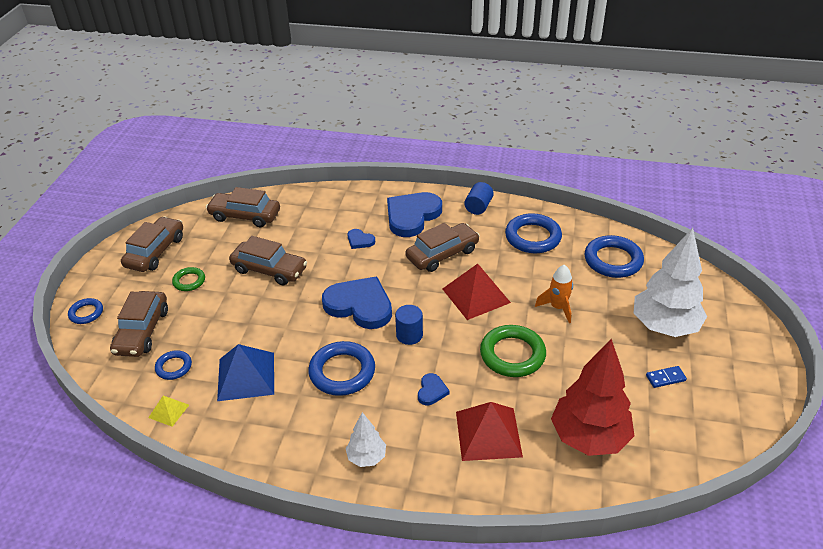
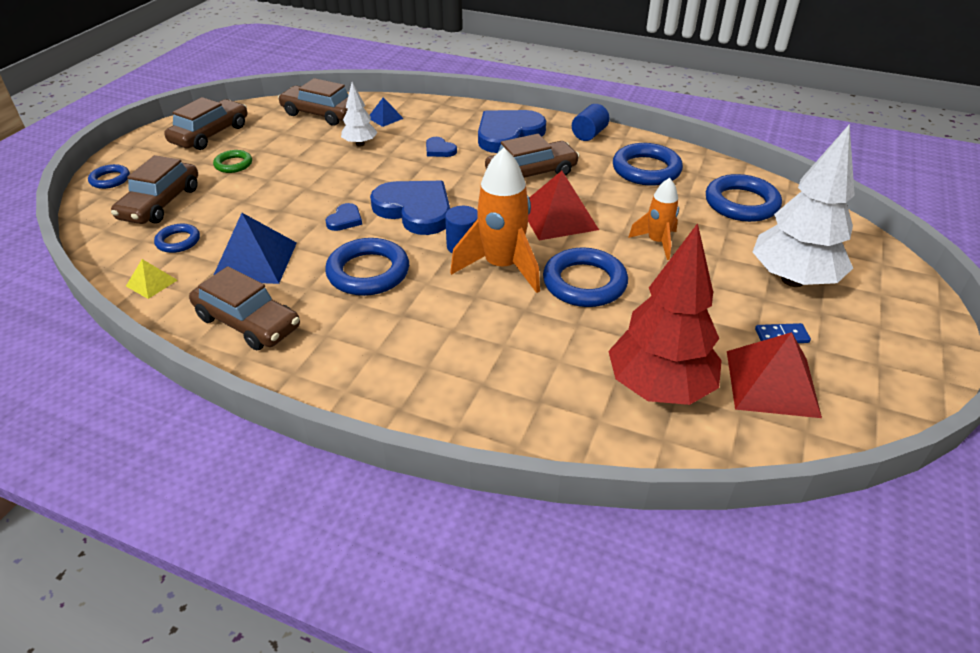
camera: 10 degrees right, 0 degrees up
brown car [229,236,307,286] -> brown car moved to [189,266,300,351]
white tree [345,412,386,467] -> white tree moved to [341,82,377,147]
blue heart [418,373,450,405] -> blue heart moved to [326,203,362,231]
red pyramid [456,402,523,461] -> red pyramid moved to [727,332,822,418]
green ring [480,325,546,377] -> blue ring [543,248,628,307]
none -> blue pyramid [370,97,404,127]
none -> orange rocket [450,148,540,293]

